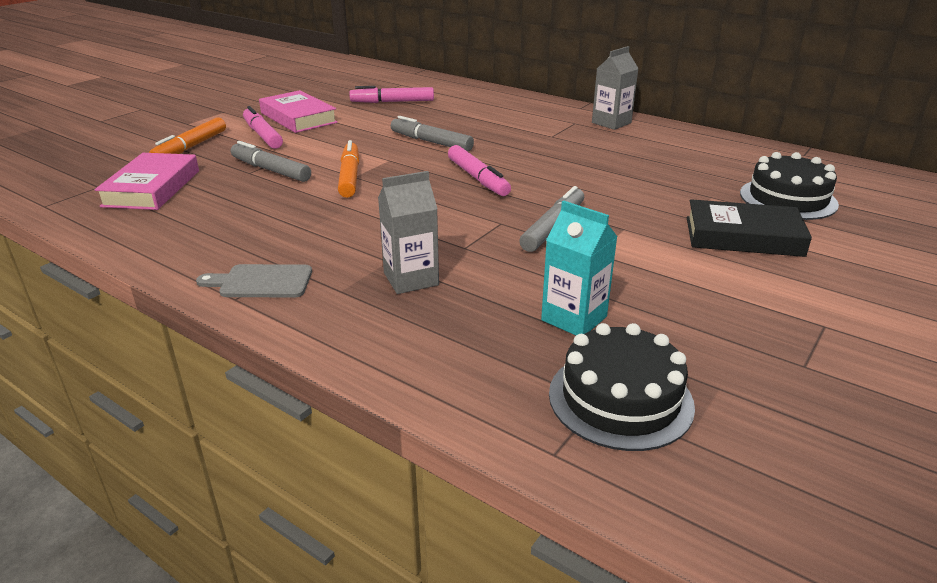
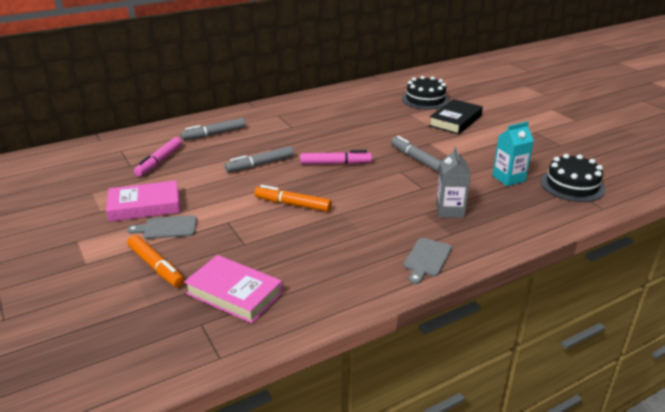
camera: 65 degrees left, 0 degrees up
grey marker [231,141,311,182] -> grey marker moved to [181,118,246,140]
pink marker [243,106,283,149] -> grey cutting board [127,215,197,239]
grey carton [592,46,639,130] -> none

